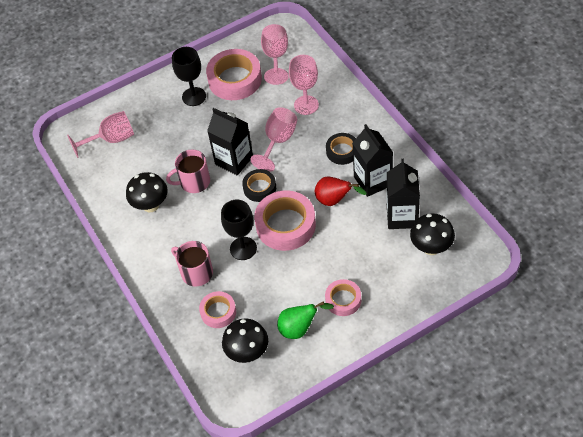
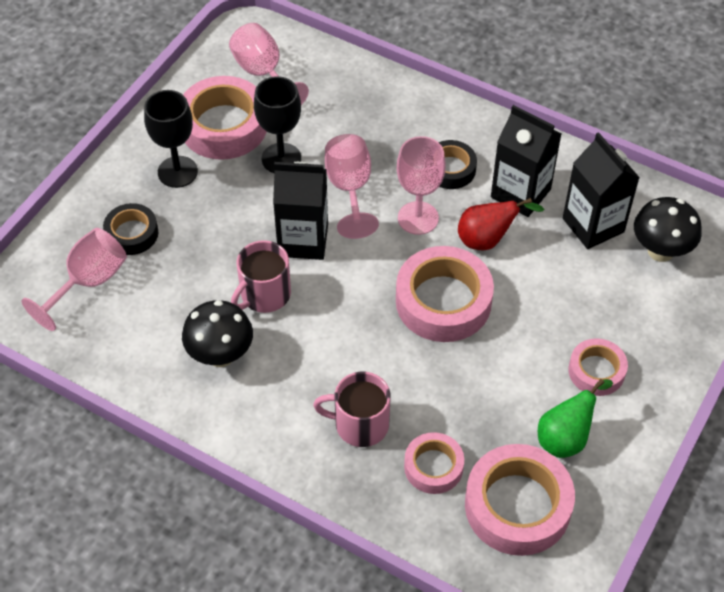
camera: 35 degrees left, 0 degrees up
black goblet [221,200,257,260] -> black goblet moved to [254,76,301,173]
black mushroom [222,318,268,363] -> pink tape [465,444,575,556]
black tape [242,169,276,202] -> black tape moved to [103,203,158,255]
pink goblet [289,55,319,115] -> pink goblet moved to [397,136,446,235]

